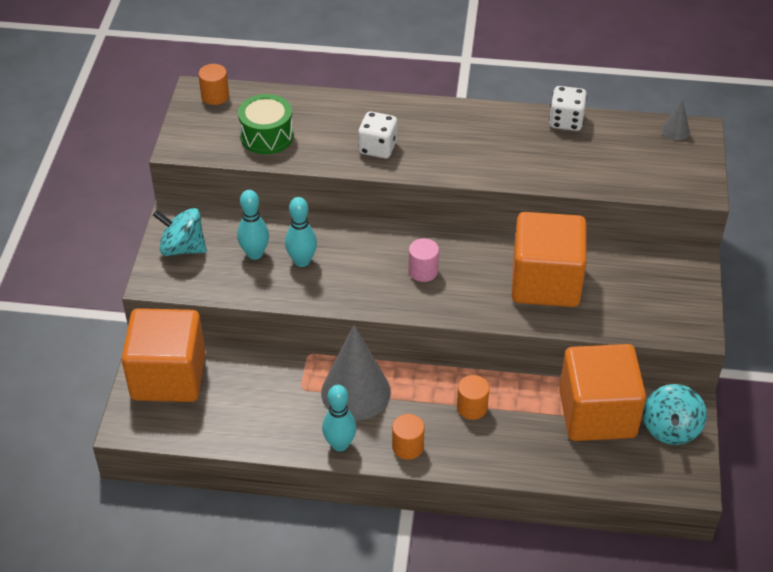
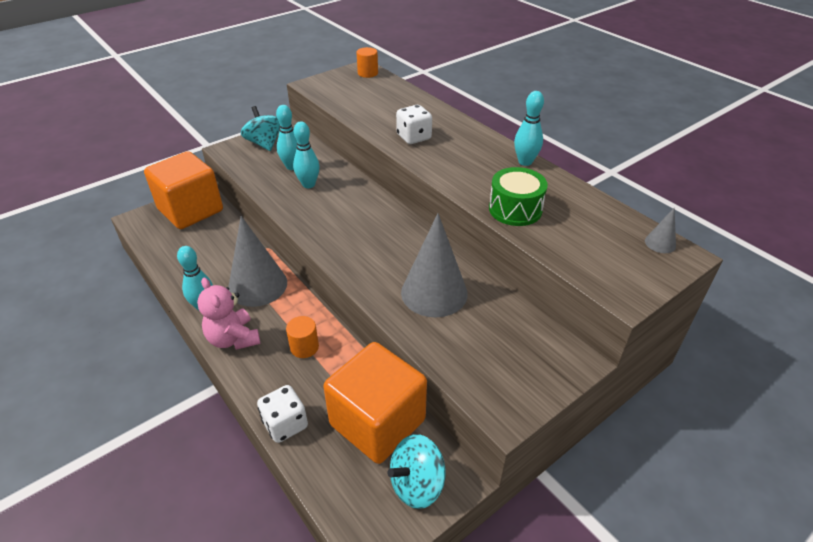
camera: 45 degrees right, 5 degrees down
green drum [238,94,294,154] -> green drum moved to [489,167,548,226]
orange cylinder [392,414,425,460] -> pink teddy bear [197,278,260,350]
pink cylinder [408,238,439,282] -> none
orange cube [511,212,587,307] -> grey cone [401,213,468,317]
white dice [549,86,587,131] -> white dice moved to [257,385,308,443]
none -> turquoise bowling pin [514,91,544,166]

